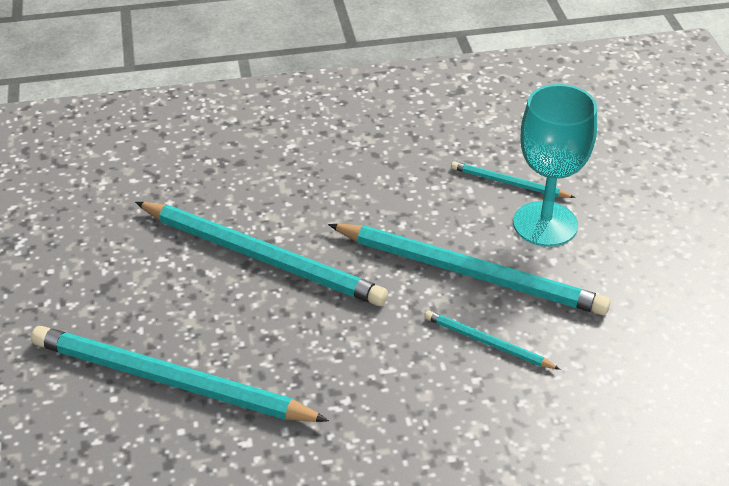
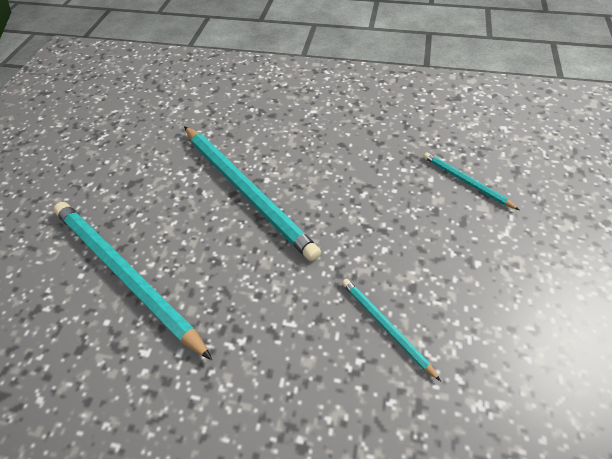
camera: 25 degrees right, 10 degrees up
turquoise pencil [328,224,611,315] -> none
turquoise goblet [513,84,597,247] -> none

